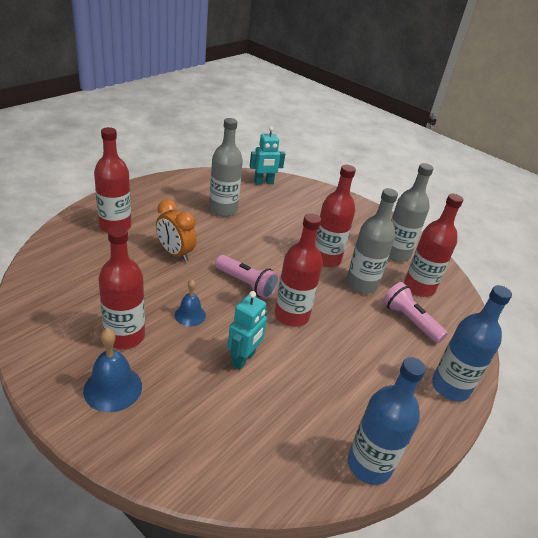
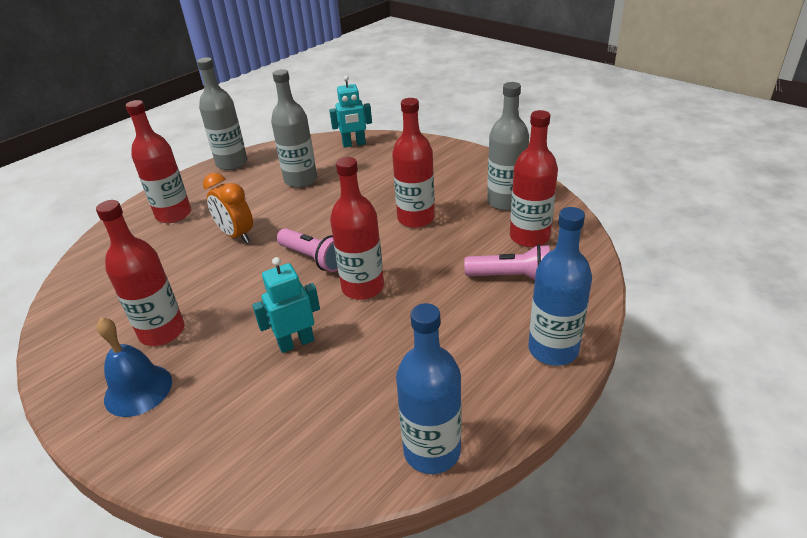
camera: 10 degrees right, 0 degrees up
blue bell [175,280,206,326] -> none
turquoise robot [227,291,268,370] -> turquoise robot turned 150 degrees counterclockwise [252,257,320,353]
grey bottle [346,188,398,294] -> grey bottle moved to [197,57,247,170]
pink flashlight [383,282,448,344] -> pink flashlight turned 135 degrees clockwise [464,244,550,280]

